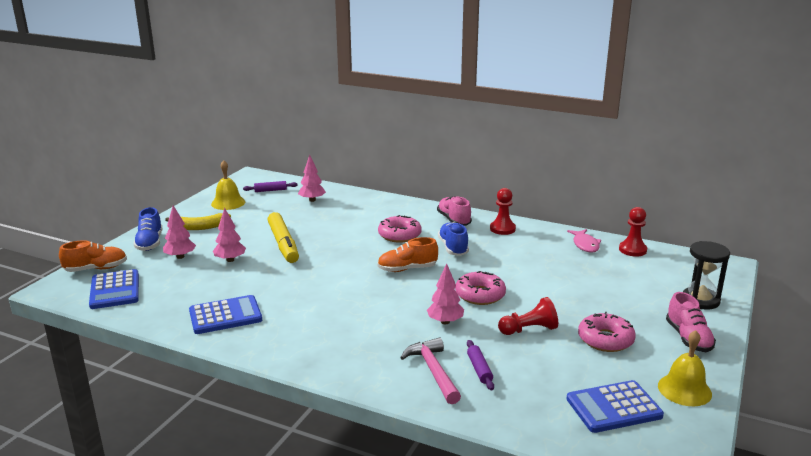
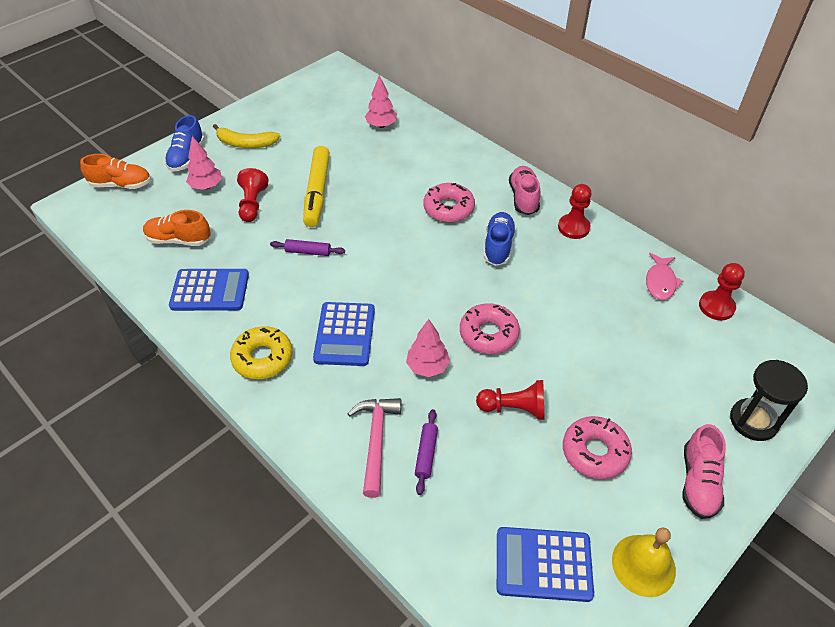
camera: 20 degrees right, 25 degrees up
blue calculator [89,269,139,309] -> blue calculator moved to [313,302,375,366]
yellow bell [211,160,245,210] -> none
pink tree [213,208,246,262] -> red pawn [237,168,269,222]
purple rolling pin [243,181,297,192] -> purple rolling pin moved to [270,239,345,256]
orange shoe [377,237,438,272] -> orange shoe moved to [143,210,211,246]
none -> yellow donut [230,326,293,379]

